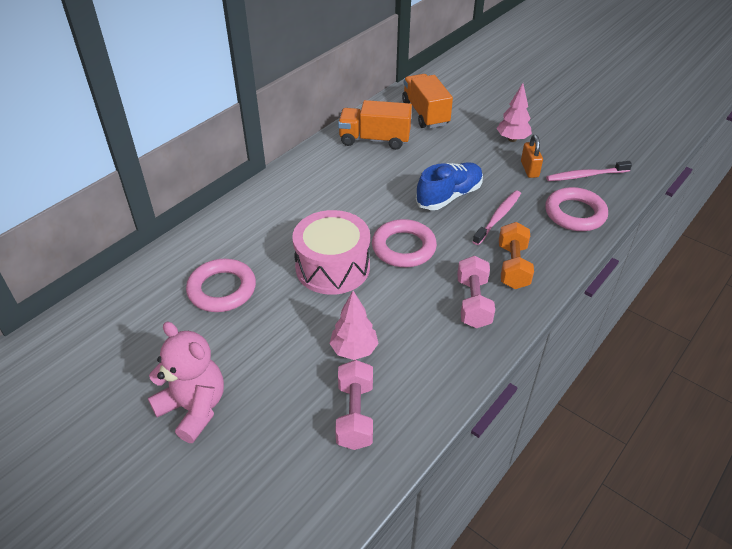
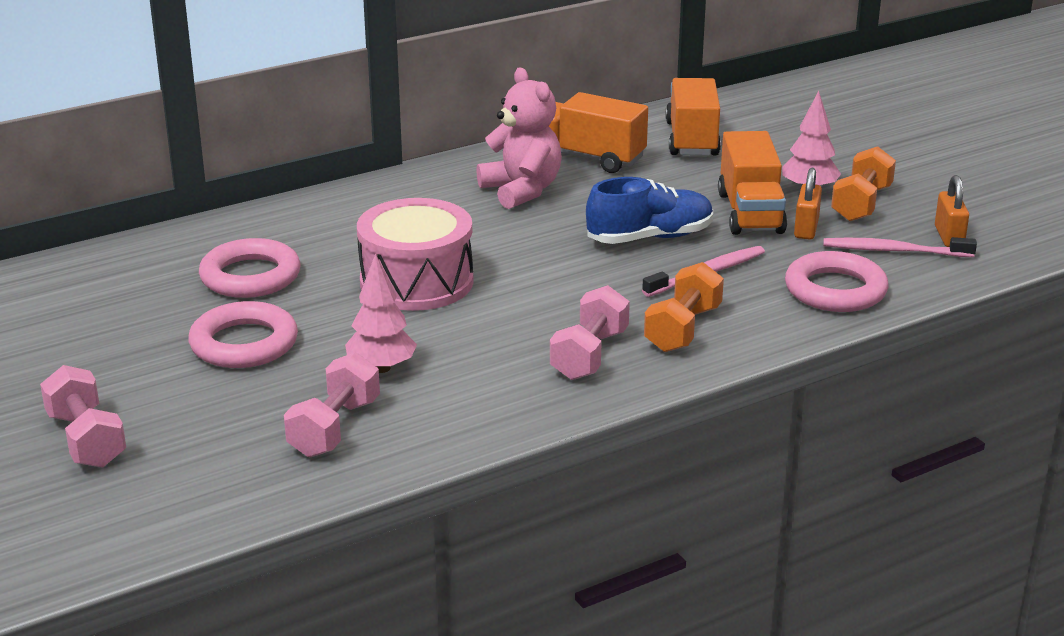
camera: 20 degrees right, 15 degrees down
pink teddy bear [148,322,224,443] -> pink teddy bear moved to [476,67,562,209]
pink ring [372,219,437,267] -> pink ring moved to [188,301,298,368]
none -> pink dumbbell [40,365,126,468]
none -> orange truck [718,131,787,235]
none -> orange dumbbell [831,146,896,221]
none -> orange padlock [935,175,969,247]

